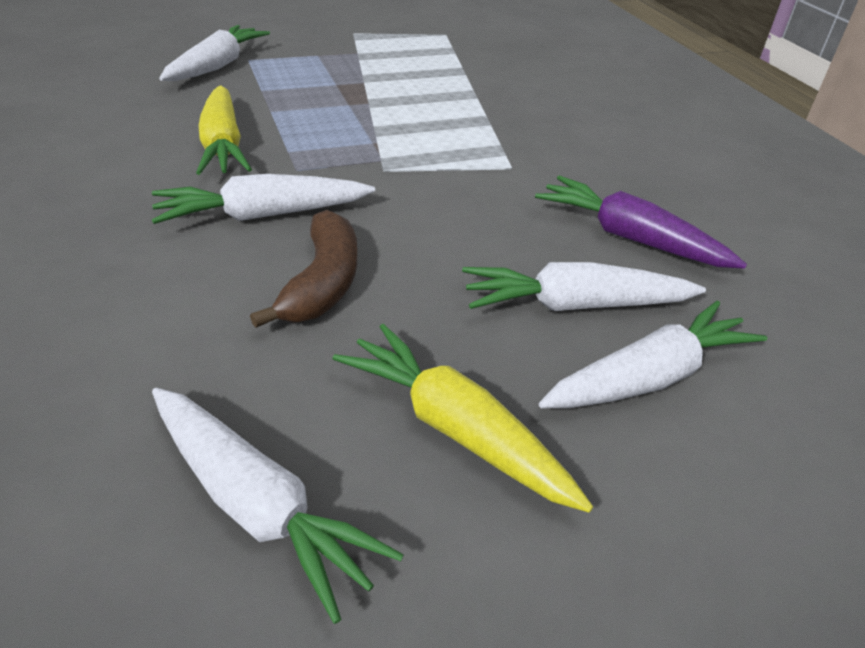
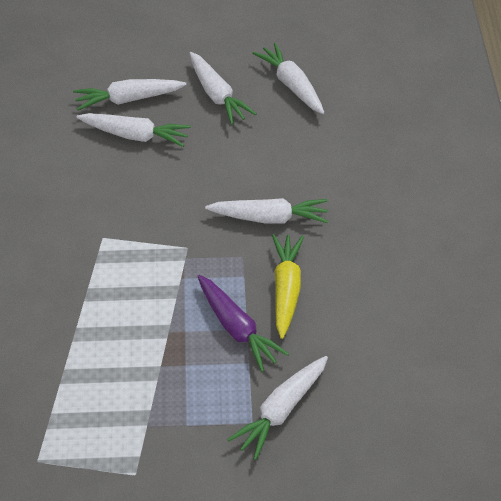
camera: 160 degrees left, 10 degrees up
brown banana [250,210,357,328] -> none
yellow carrot [332,324,593,513] -> white carrot [190,52,256,125]
purple carrot [535,175,747,269] -> purple carrot moved to [197,275,289,372]

